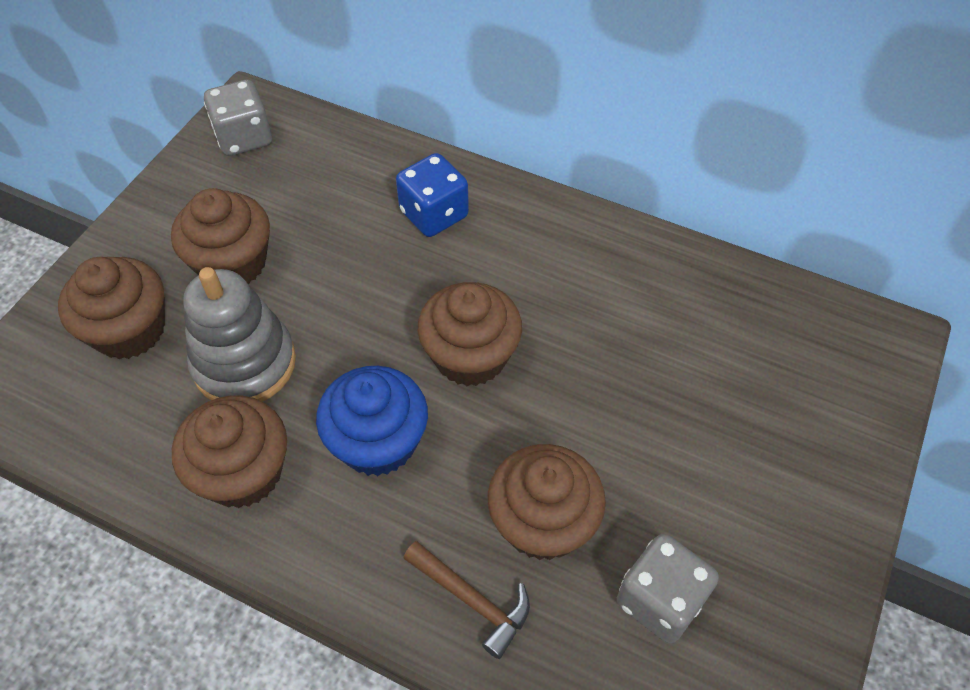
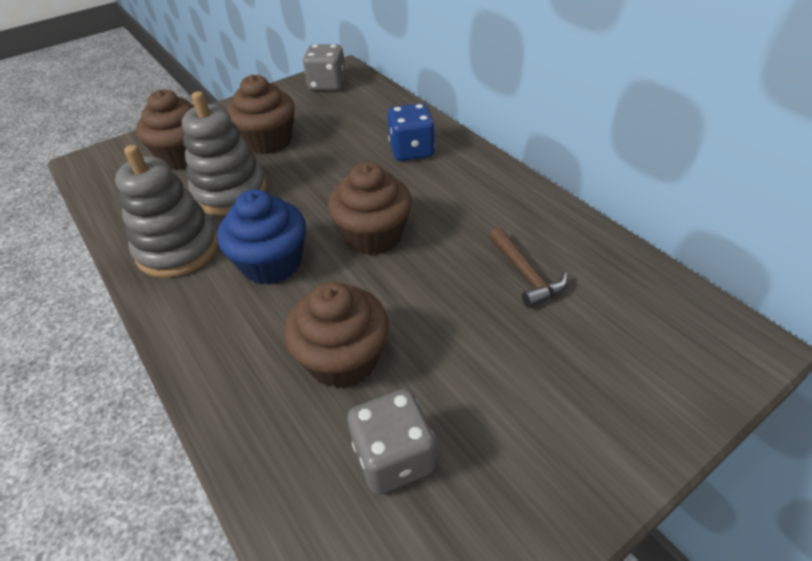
camera: 30 degrees right, 10 degrees down
brown cupcake [172,395,287,508] -> grey stacking toy [115,145,218,278]
brown hammer [403,541,530,659] -> brown hammer moved to [489,227,568,308]

